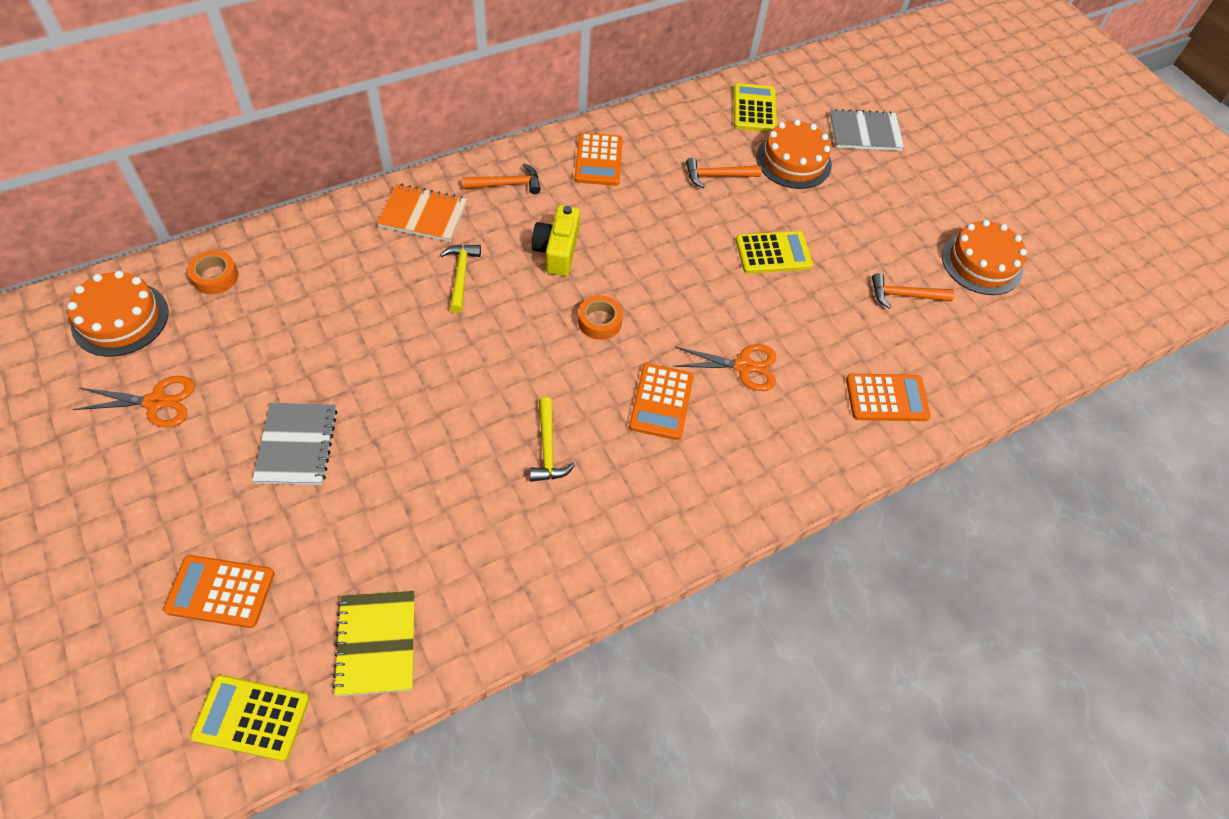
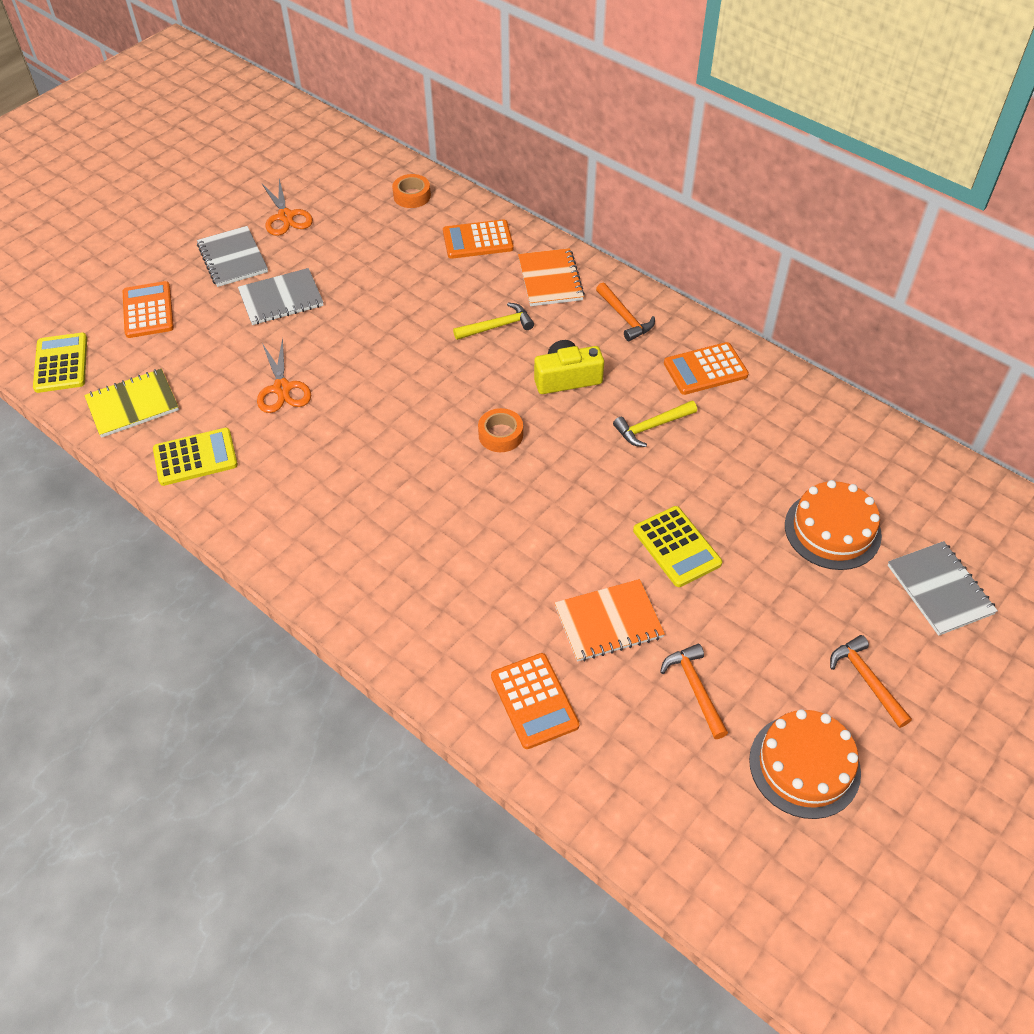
camera: 75 degrees right, 5 degrees down
orange cake [67,271,169,357] -> none
yellow hammer [530,397,575,482] -> yellow hammer moved to [613,401,697,447]
orange calculator [629,363,694,440] -> orange calculator moved to [443,219,514,259]
orange scissors [673,344,776,391] -> orange scissors moved to [257,338,311,413]
orange hammer [686,158,761,188] -> orange hammer moved to [830,635,912,728]
yellow calculator [734,83,777,132] -> yellow calculator moved to [153,428,238,486]
none -> grey notebook [197,226,268,287]
none -> orange notebook [555,579,665,662]

